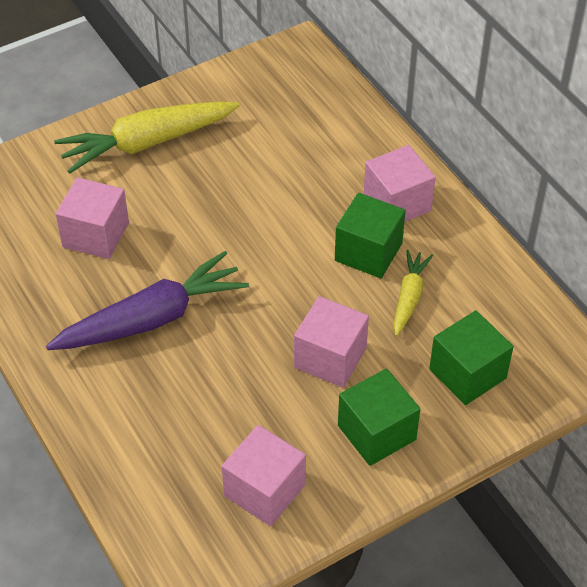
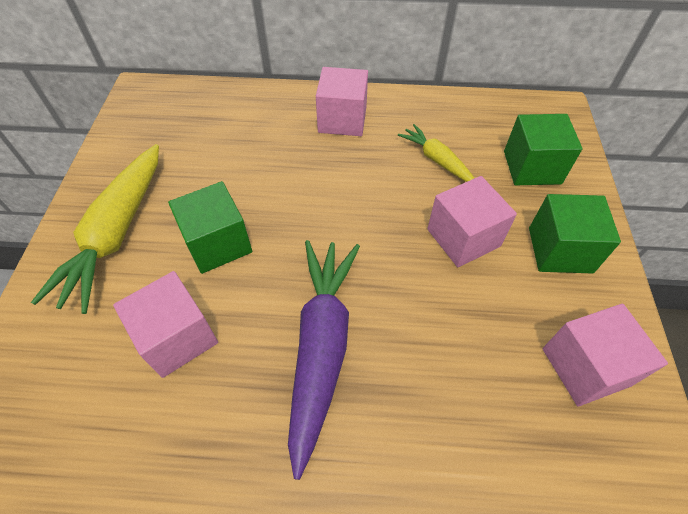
camera: 55 degrees left, 5 degrees up
green cube [335,193,406,278] -> green cube moved to [168,181,252,274]

